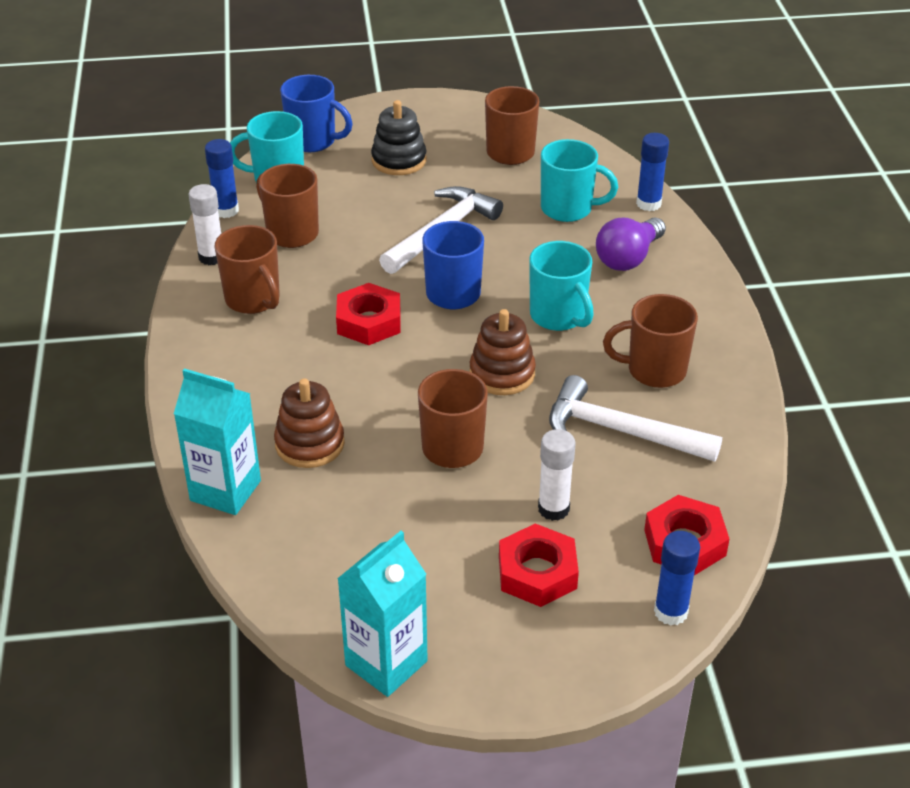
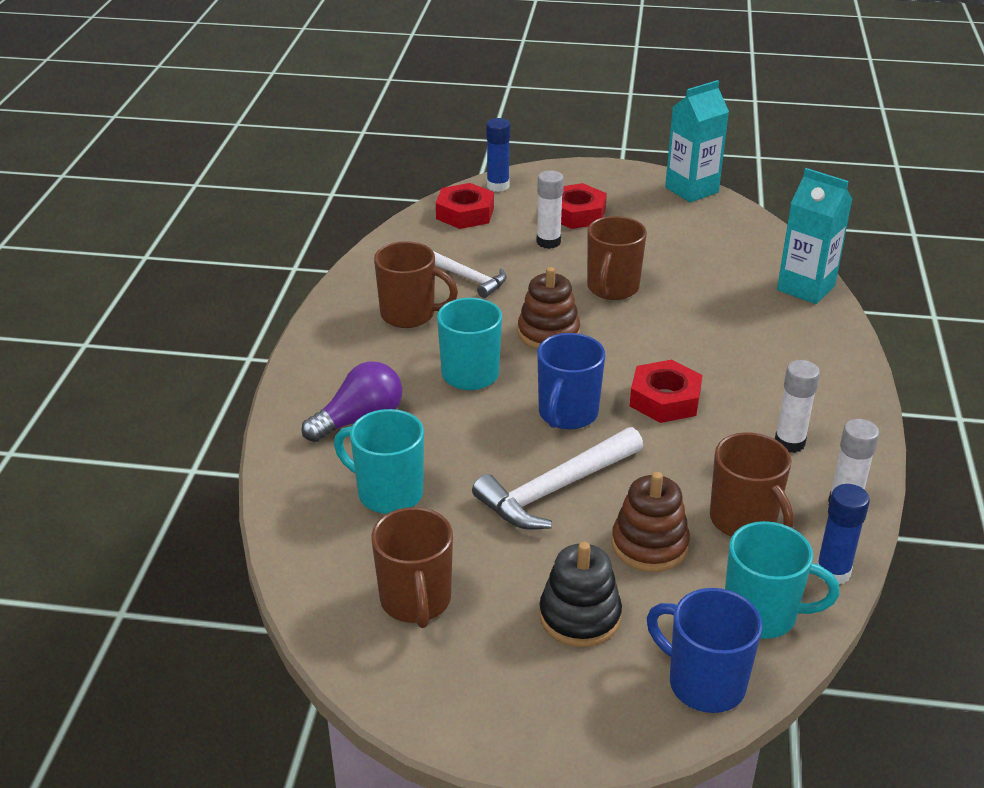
camera: 165 degrees left, 5 degrees down
brown mug [215,225,280,314] -> white glue stick [775,360,820,453]
brown stacking toy [274,378,345,468] -> brown stacking toy moved to [612,472,690,572]
white hammer [549,375,722,462] -> white hammer [433,251,507,298], size x0.63
blue glue stick [636,133,669,211] -> none

